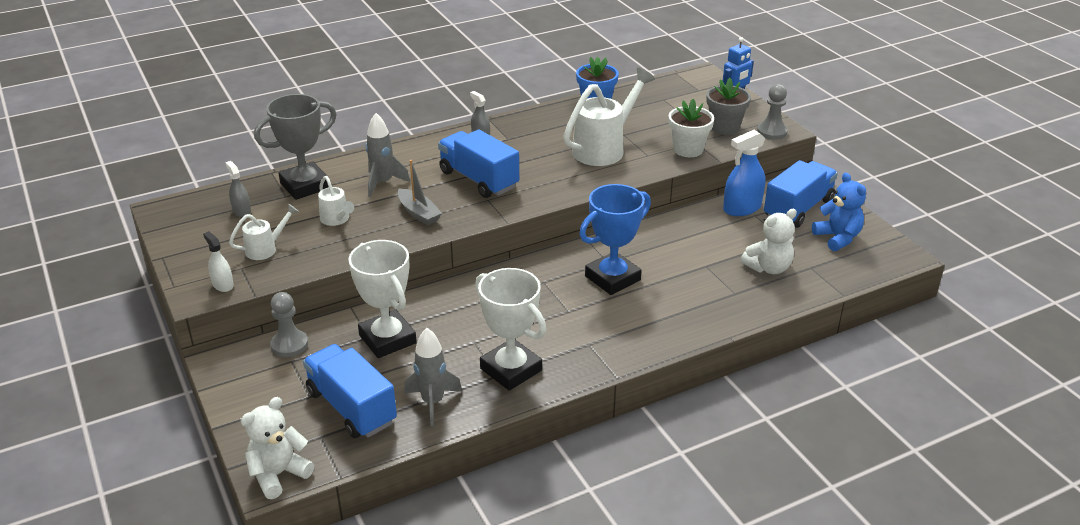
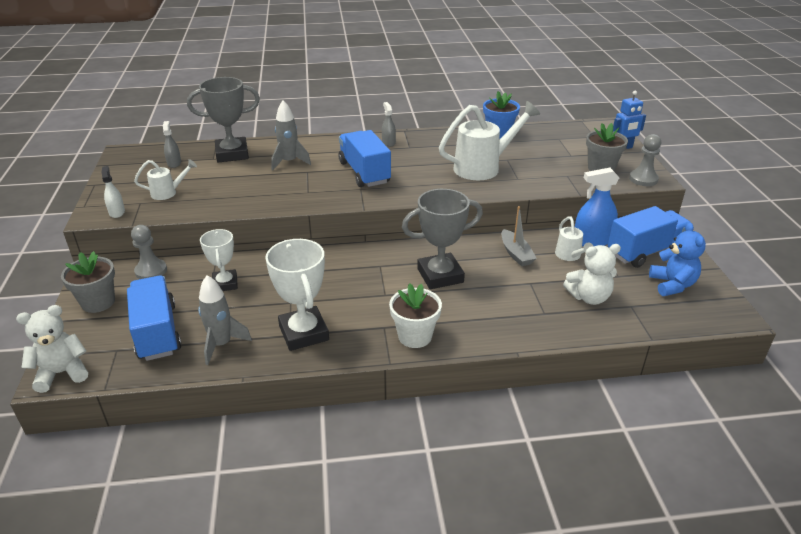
camera: 20 degrees right, 0 degrees up
white watering can [318,176,354,226] -> white watering can moved to [555,216,593,261]
white trophy [348,240,417,358] -> white trophy [200,229,238,291], size x0.63
grey boat [398,160,442,225] -> grey boat moved to [502,206,537,266]
blue trophy [579,184,651,295] -> grey trophy [402,189,483,289]
white flower pot [669,99,714,157] -> white flower pot moved to [389,283,442,348]
none -> grey flower pot [61,251,115,313]

